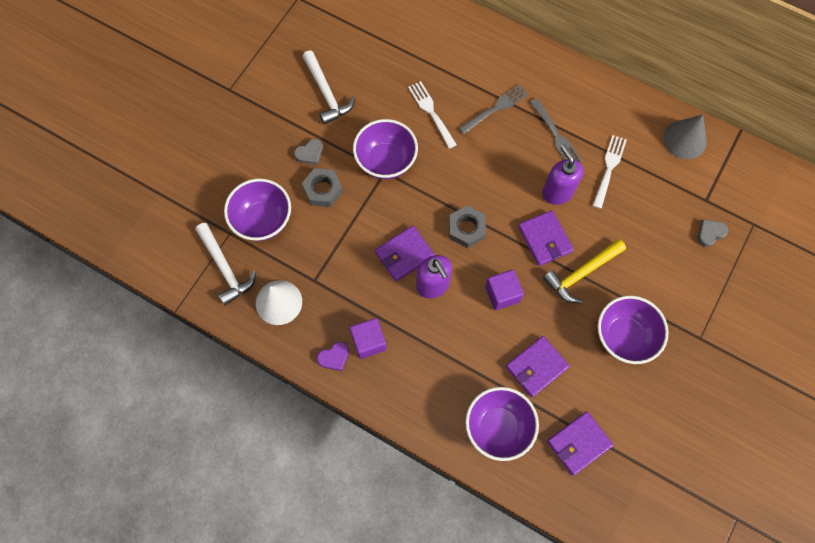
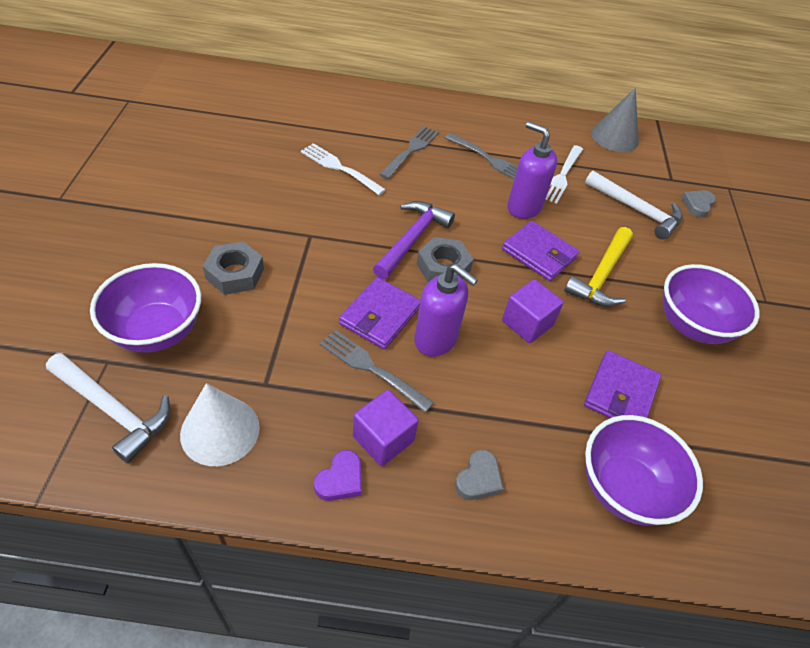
camera: 30 degrees left, 20 degrees down
grey heart [294,139,323,165] -> grey heart moved to [455,450,504,500]
white hammer [302,51,355,125] -> white hammer moved to [585,171,682,239]
purple bowl [353,119,418,179] -> none
purple wallet [547,411,613,475] -> none
white fork [592,135,627,209] -> white fork turned 150 degrees counterclockwise [545,145,583,204]
none -> grey fork [319,330,434,413]
none -> purple hammer [373,201,455,279]

